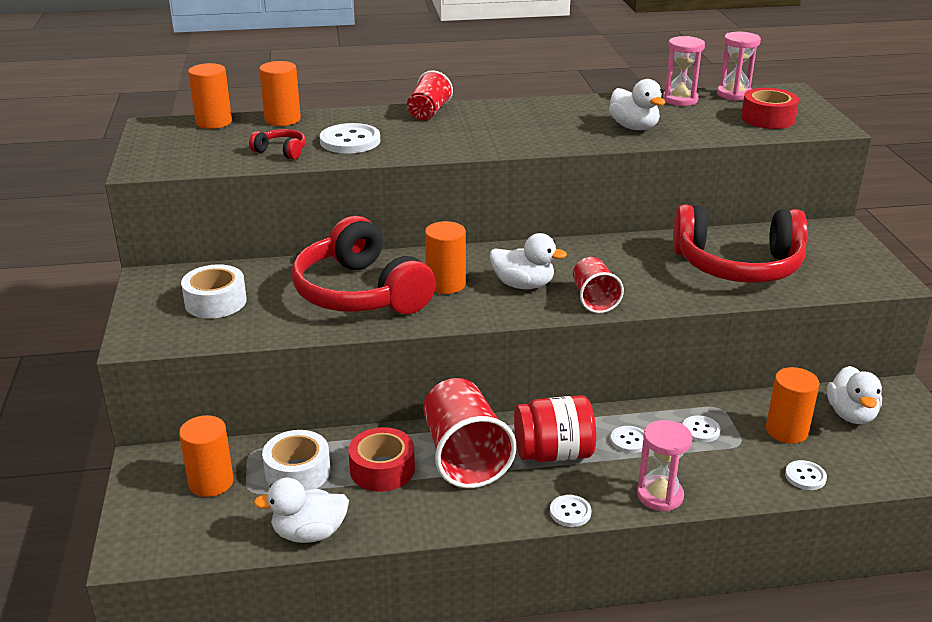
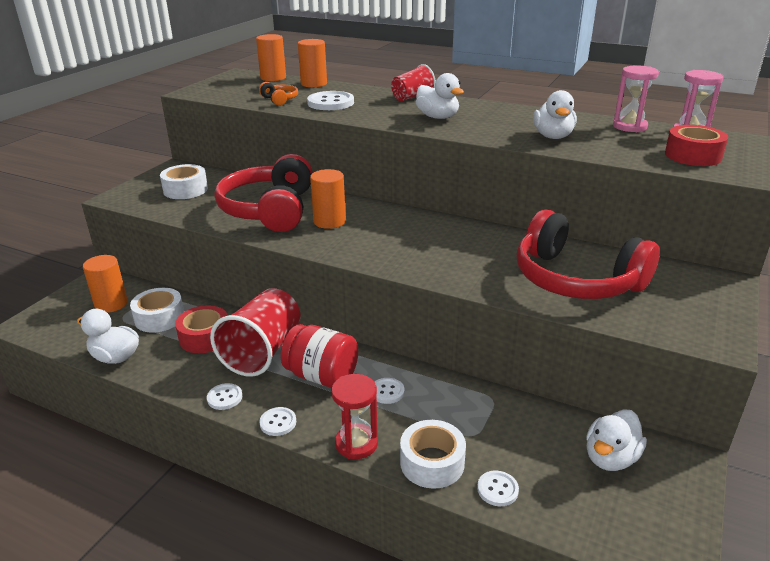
camera: 35 degrees right, 0 degrees up
red headphones [249,129,306,160] -> orange headphones [259,82,298,106]
white duck [490,233,567,289] -> white duck moved to [416,73,464,119]
red cup [573,257,624,313] -> none
pink hourglass [637,420,692,511] -> red hourglass [331,374,378,459]
white button [683,415,720,442] -> white button moved to [207,383,242,410]
orange cylinder [766,367,820,444] -> none
none -> white tape [400,420,466,489]

